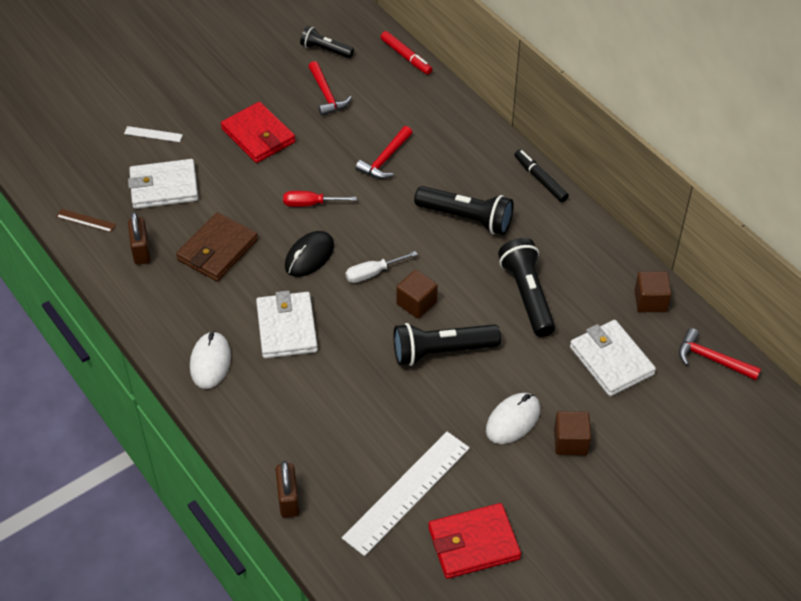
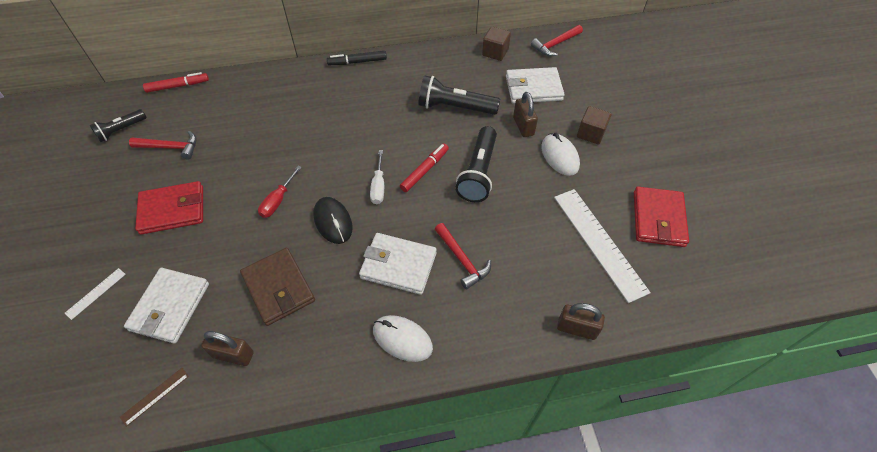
camera: 65 degrees left, 5 degrees up
red hammer [355,126,412,179] -> red hammer moved to [434,223,491,289]
brown cube [396,270,438,319] -> red marker [400,143,449,192]
black flashlight [414,186,514,235] -> none
none -> brown padlock [513,92,538,137]

